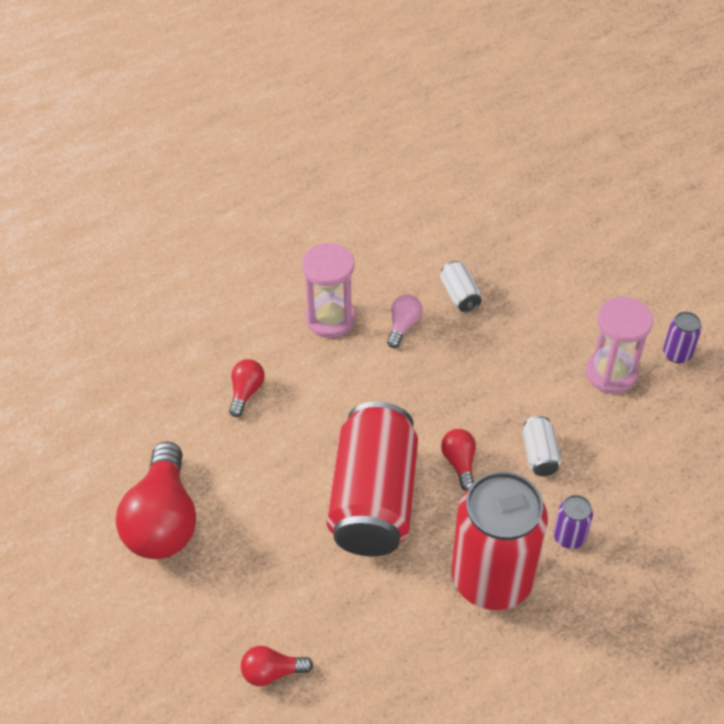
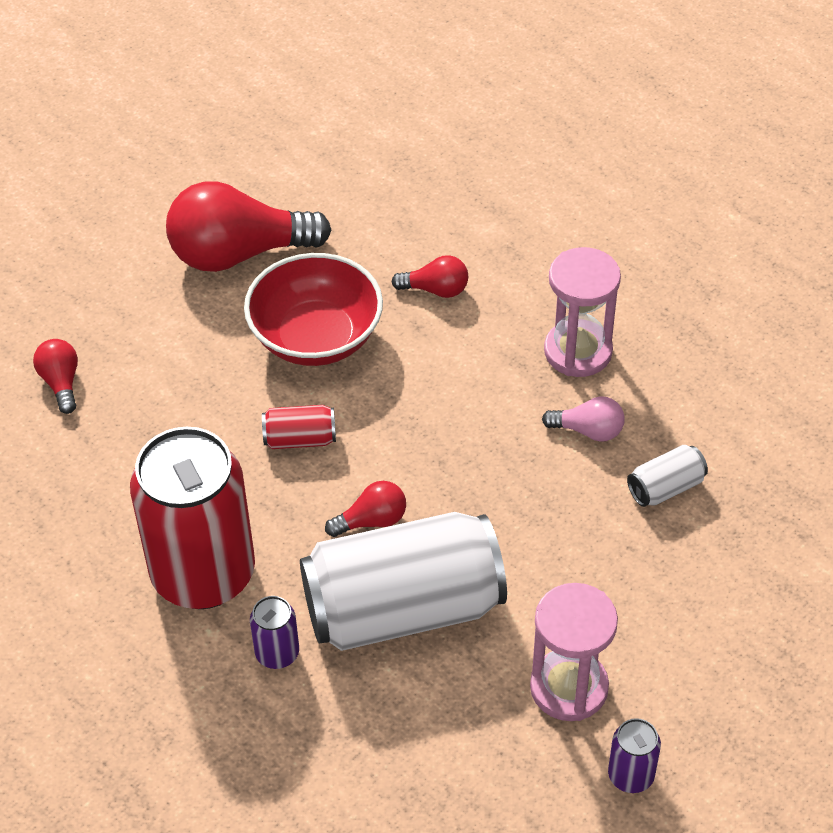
camera: 80 degrees right, 0 degrees up
red can [326,402,418,556] -> red can [262,405,336,449], size x0.41
white can [522,416,561,476] -> white can [300,512,507,651], size x2.44
none -> red bowl [244,253,383,366]

